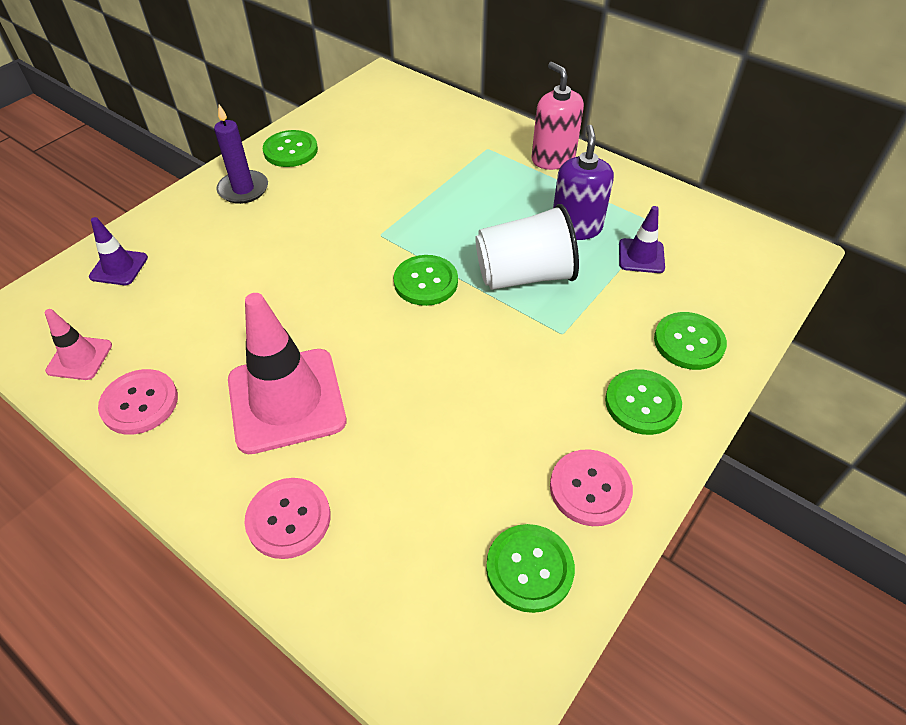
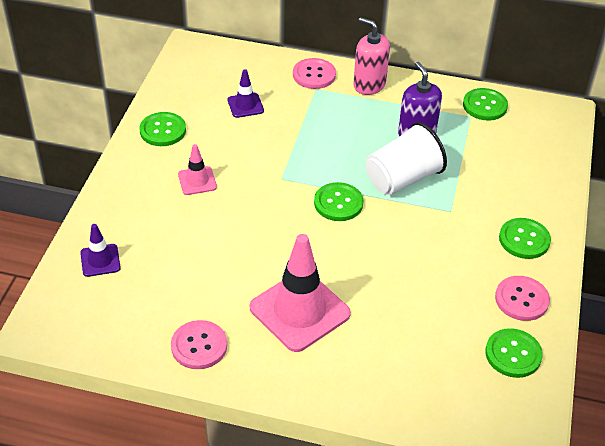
camera: 25 degrees left, 5 degrees down
pink traffic cone [45,309,112,380] -> pink traffic cone moved to [178,144,217,195]
purple candle [214,104,268,204] -> none
pink button [244,478,331,559] -> pink button moved to [293,58,336,89]
purple traffic cone [619,206,665,273] -> purple traffic cone moved to [228,69,264,118]
green button [654,312,727,370] -> green button moved to [463,88,508,121]

